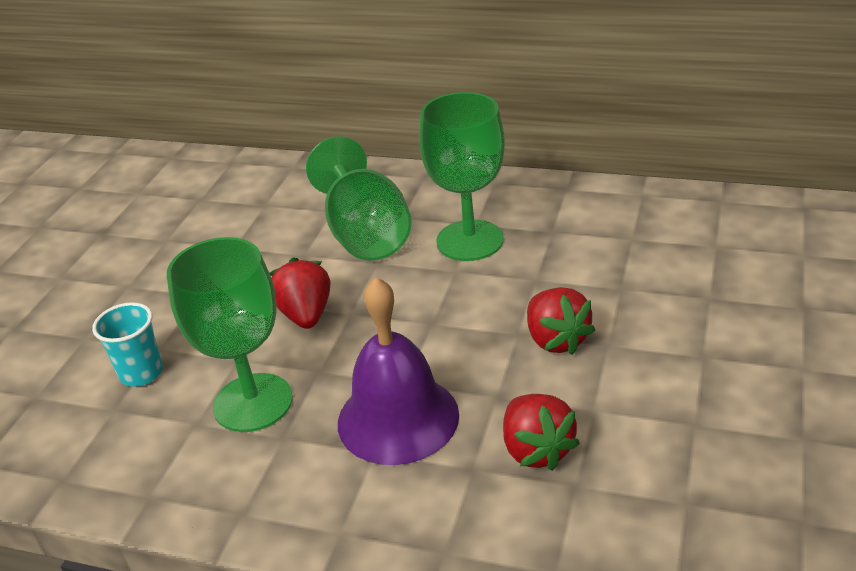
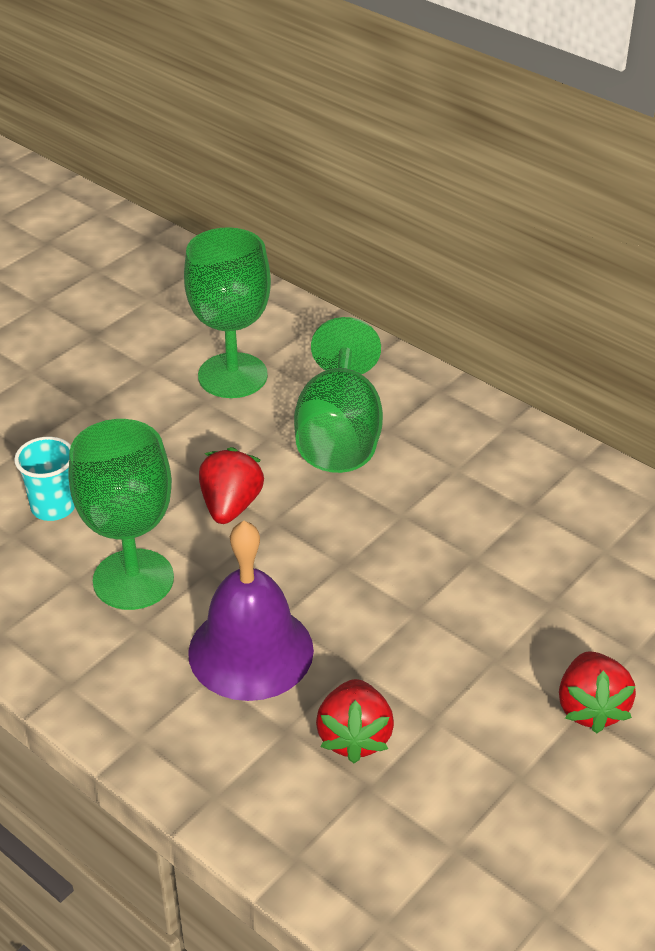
camera: 20 degrees right, 5 degrees up
green goblet [419,92,505,261] -> green goblet moved to [184,227,271,398]
red strawberry [527,287,595,355] -> red strawberry moved to [559,651,636,734]

